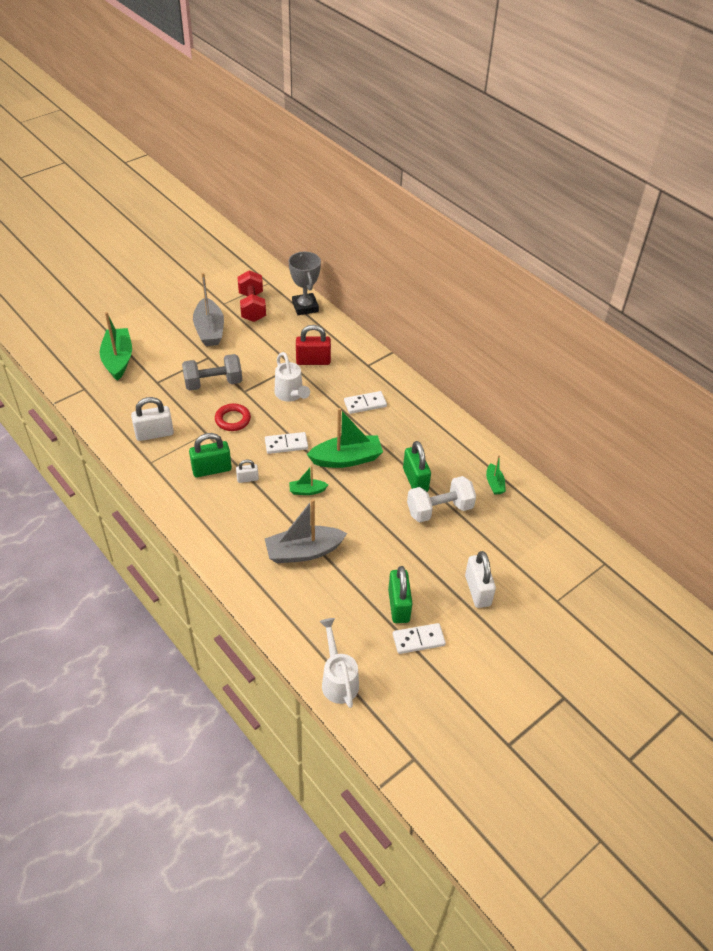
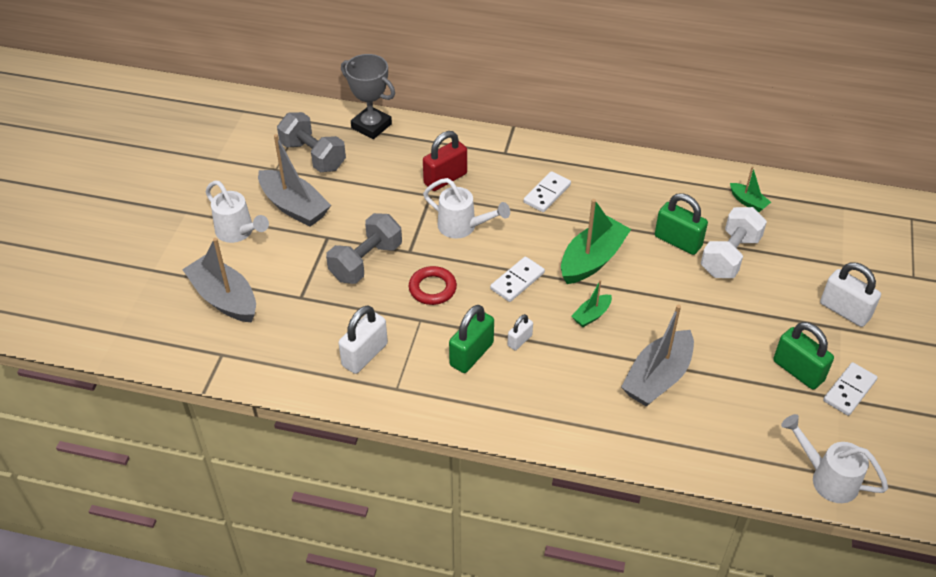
camera: 35 degrees left, 0 degrees up
green boat [100,312,132,381] -> grey boat [182,238,256,323]
red dumbbell [237,270,266,322] -> grey dumbbell [277,112,346,172]
none -> white watering can [206,180,269,243]

